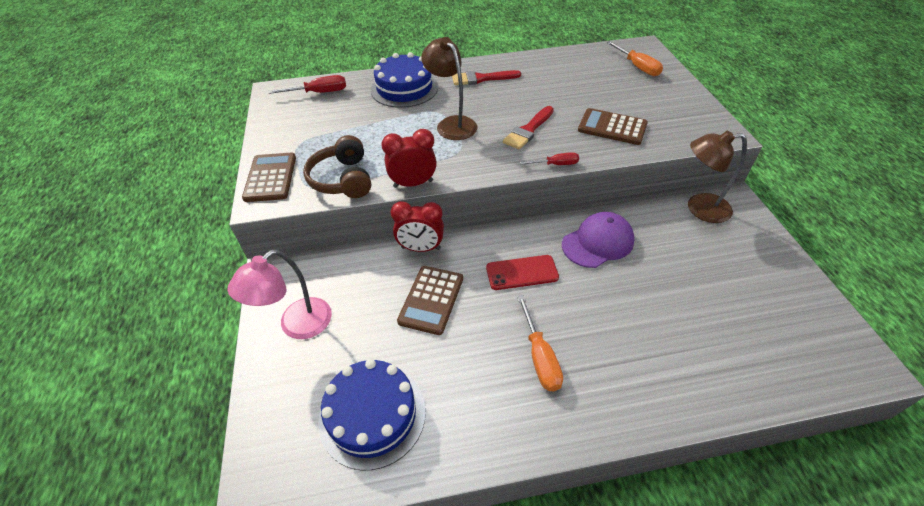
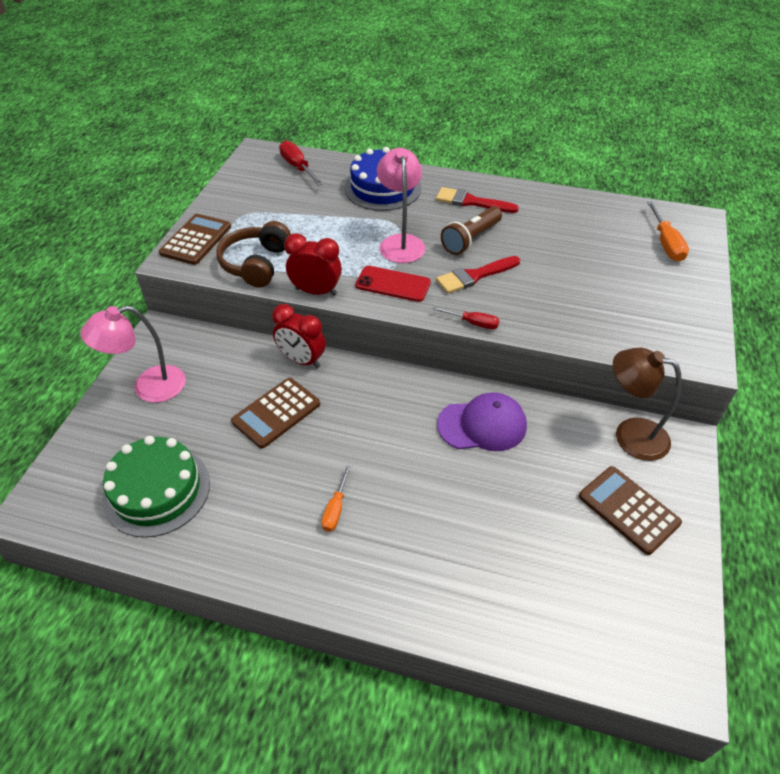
camera: 25 degrees right, 0 degrees up
red screwdriver [268,75,346,94] -> red screwdriver turned 135 degrees counterclockwise [279,140,323,186]
blue cake [319,359,426,470] -> green cake [103,436,210,538]
brown lamp [421,37,477,140] -> pink lamp [377,148,426,263]
red phone [486,255,559,290] -> red phone moved to [355,266,431,302]
orange screwdriver [517,295,563,391] -> orange screwdriver [321,465,351,532], size x0.65
brown calculator [578,108,648,145] -> brown calculator moved to [579,466,682,555]
none -> brown flashlight [441,206,502,255]

